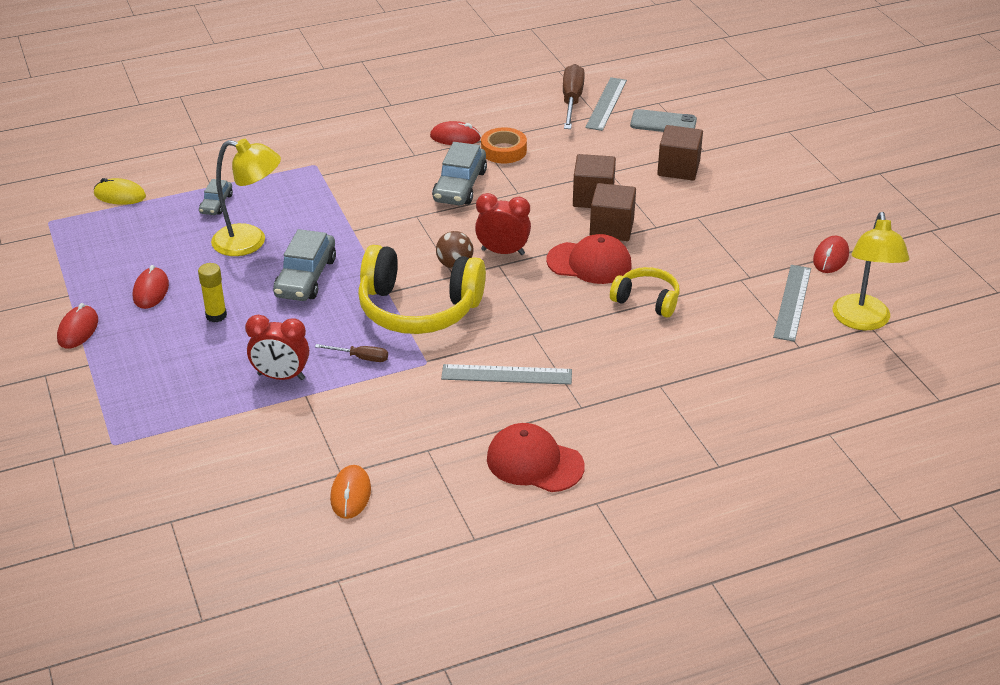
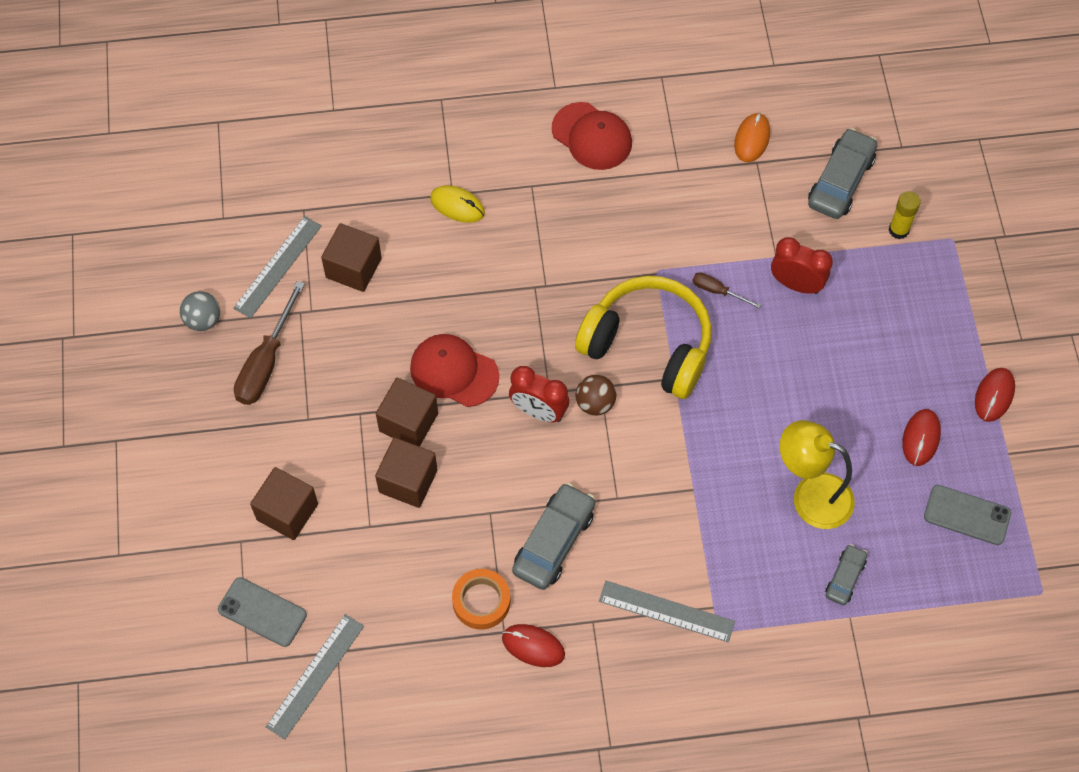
camera: 165 degrees left, 25 degrees up
yellow mouse [94,178,146,205] -> yellow mouse moved to [430,185,485,223]
yellow glue stick [198,263,227,322] -> yellow glue stick moved to [889,191,921,239]
grey car [273,229,336,301] -> grey car moved to [808,128,877,219]
grey ruler [441,364,572,385] -> grey ruler moved to [599,581,735,642]
brown screwdriver [563,64,585,129] -> brown screwdriver moved to [234,281,305,405]
yellow headphones [610,267,680,318] -> none
red mouse [813,235,849,273] -> grey ball [180,291,220,331]
yellow lamp [832,212,910,330] -> none
none -> brown cube [321,223,382,292]
none -> grey phone [924,485,1011,545]

